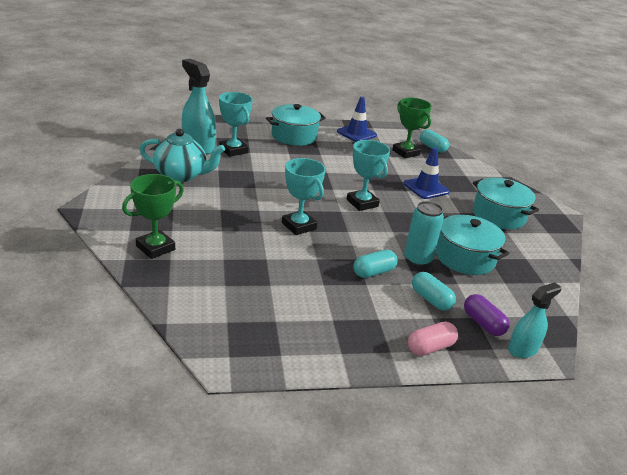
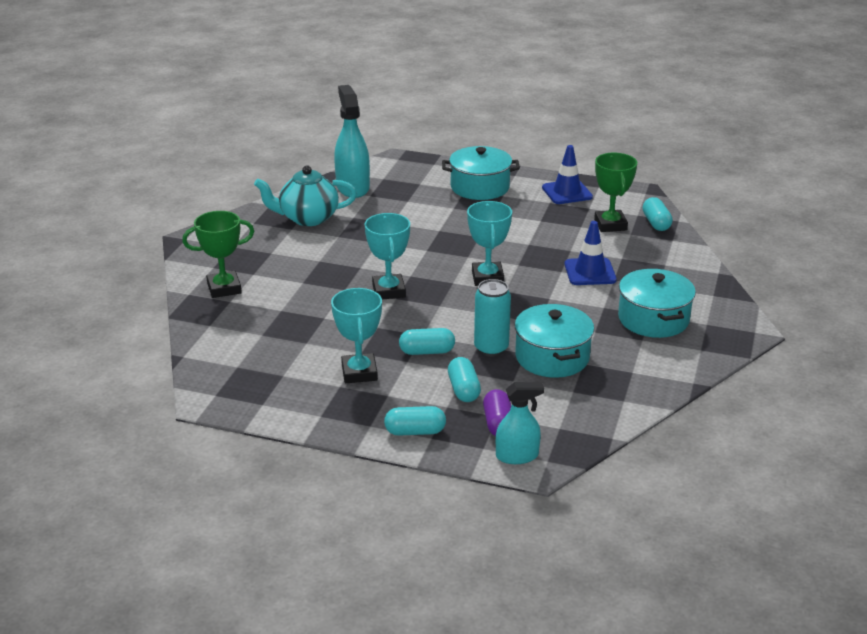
camera: 30 degrees right, 0 degrees up
turquoise teapot [139,128,225,182] -> turquoise teapot turned 135 degrees clockwise [254,166,357,226]
turquoise trophy [219,92,253,157] -> turquoise trophy moved to [331,288,382,383]
pink capsule [408,322,458,356] -> turquoise capsule [384,406,446,436]

